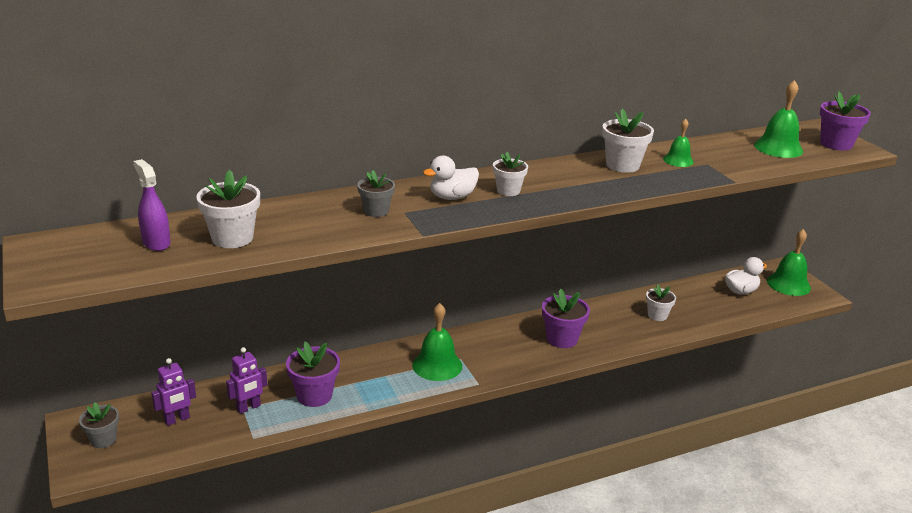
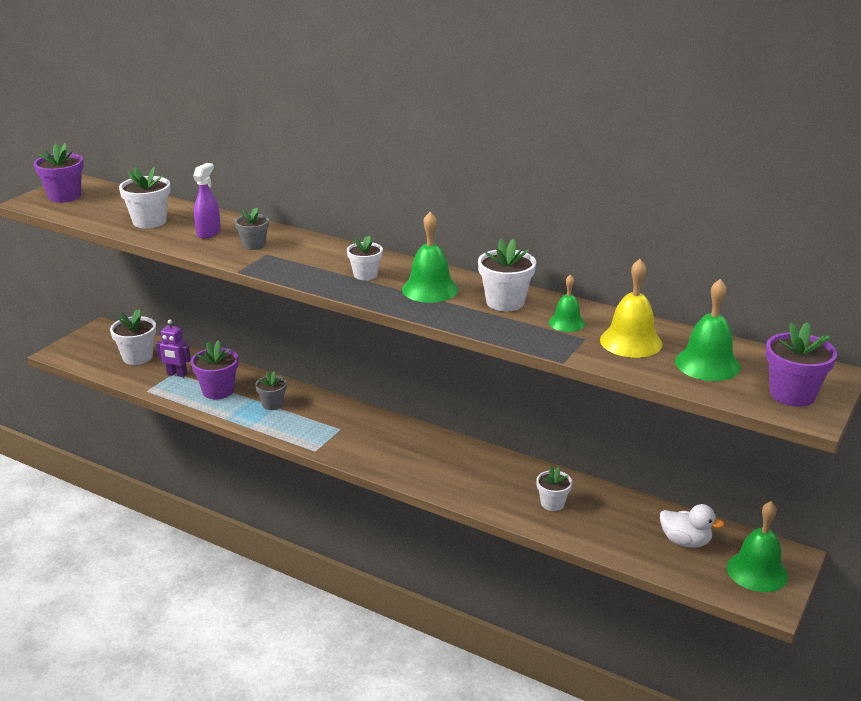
camera: 55 degrees right, 0 degrees up
grey flower pot [79,402,119,448] -> grey flower pot moved to [255,371,287,410]
purple spray bottle [133,159,171,251] -> purple spray bottle moved to [193,163,221,239]
purple robot [151,358,196,426] -> white flower pot [110,309,156,365]
green bell [412,303,462,381] -> green bell moved to [402,212,458,303]
white duck [423,156,479,200] -> none
purple flower pot [542,288,590,348] -> purple flower pot moved to [34,143,84,203]
none -> yellow bell [600,259,662,358]

